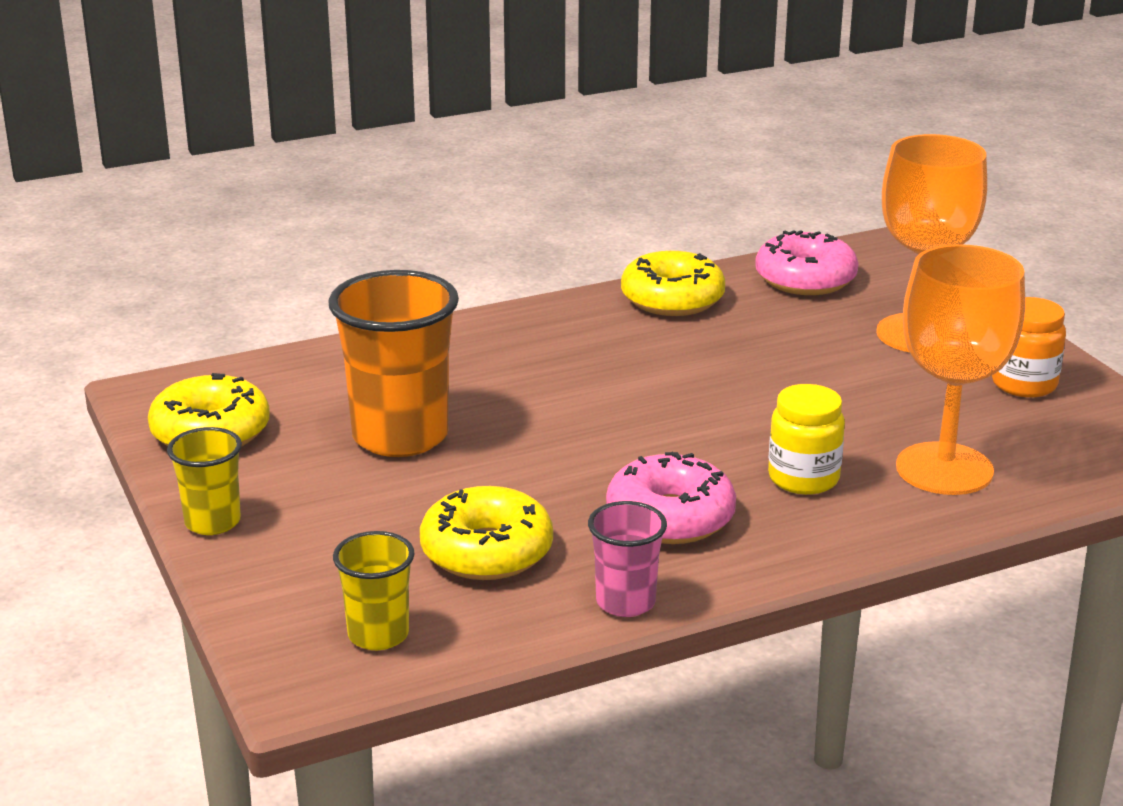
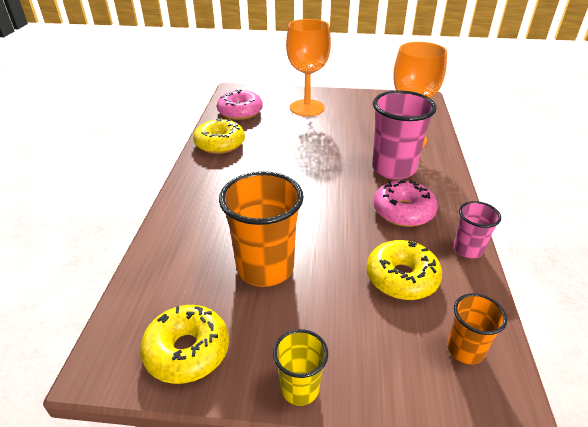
camera: 60 degrees left, 10 degrees up
yellow cup [333,531,414,650] -> orange cup [447,293,507,364]
yellow jar [768,384,845,495] -> pink cup [372,90,437,180]
orange jar [992,297,1066,398] -> none

